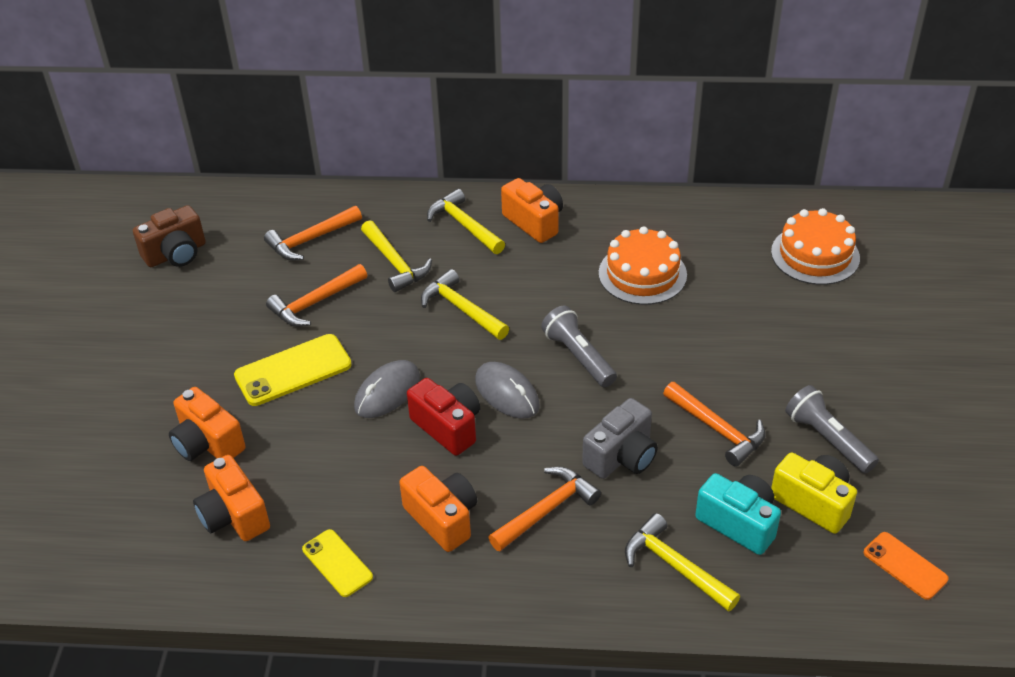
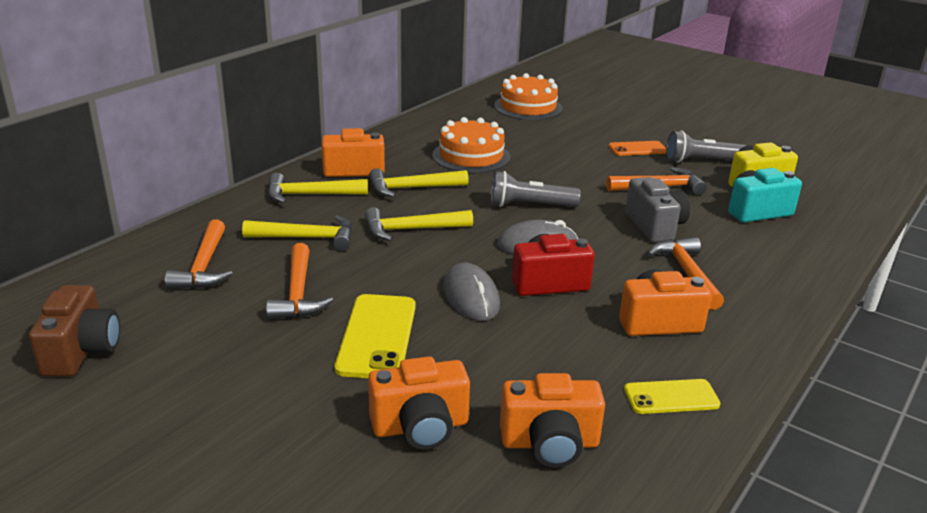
camera: 60 degrees left, 15 degrees down
yellow hammer [625,513,740,612] -> yellow hammer moved to [369,168,469,197]
orange phone [864,532,948,600] -> orange phone moved to [609,141,666,156]

